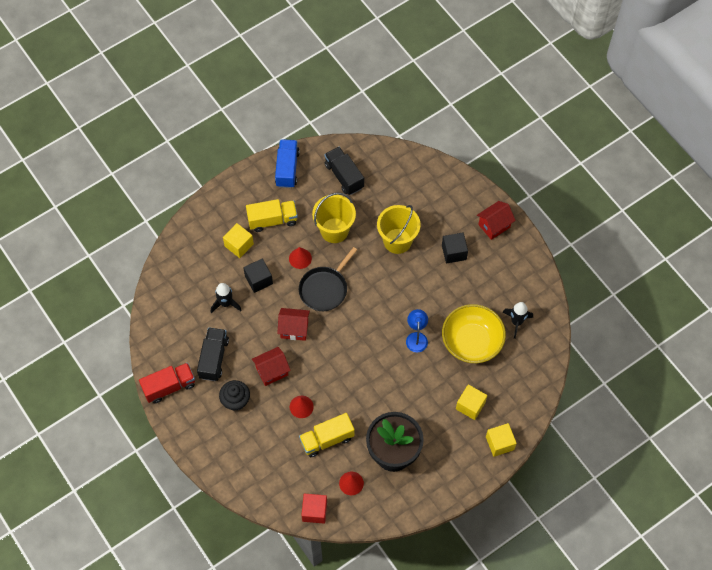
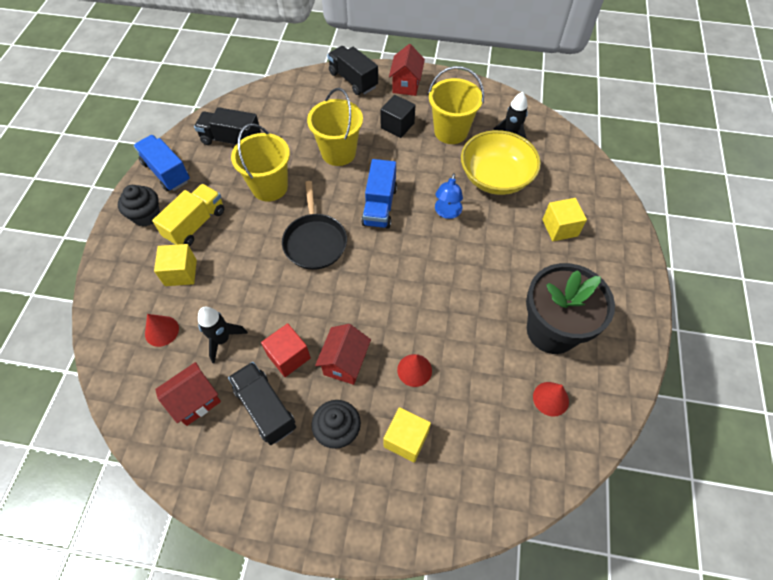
camera: 45 degrees left, 5 degrees down
red truck [139,363,195,403] -> none
black cube [243,259,273,293] -> none
red house [277,308,310,341] -> red house moved to [155,362,221,426]
red cone [289,247,312,269] -> red cone moved to [145,314,179,347]
yellow truck [299,413,355,457] -> none
red cube [301,494,327,524] -> red cube moved to [261,323,311,377]
blue lamp [406,309,428,352] -> blue lamp turned 120 degrees counterclockwise [435,173,463,219]
yellow cube [486,423,517,457] -> yellow cube moved to [383,407,431,462]
none -> black cupcake [118,185,160,227]
none -> black truck [327,46,378,95]
none -> blue truck [361,159,397,229]
none -> yellow bucket [428,66,484,144]

